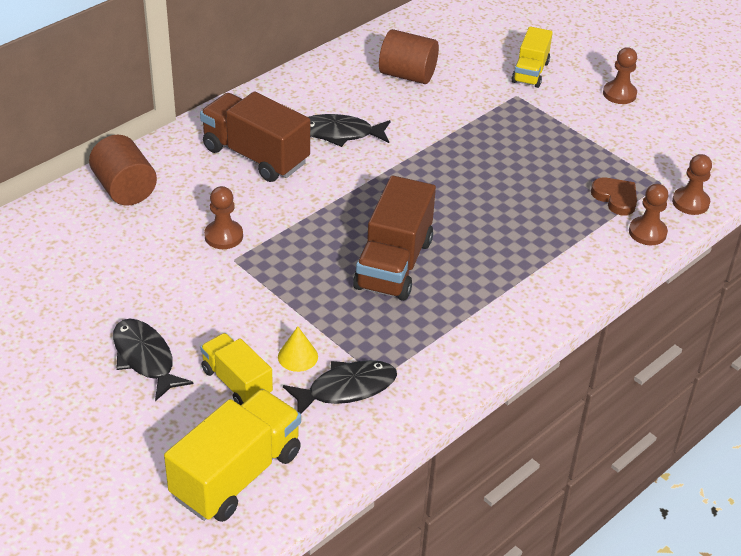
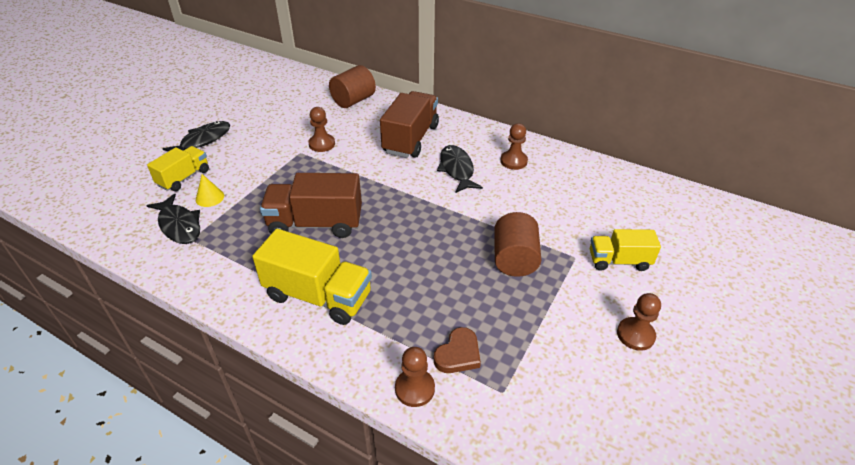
camera: 75 degrees right, 0 degrees up
yellow truck [164,389,301,522] -> yellow truck moved to [252,229,372,325]
brown cylinder [379,29,439,84] -> brown cylinder moved to [494,212,541,277]
brown pawn [672,154,712,215] -> brown pawn moved to [500,123,528,170]

